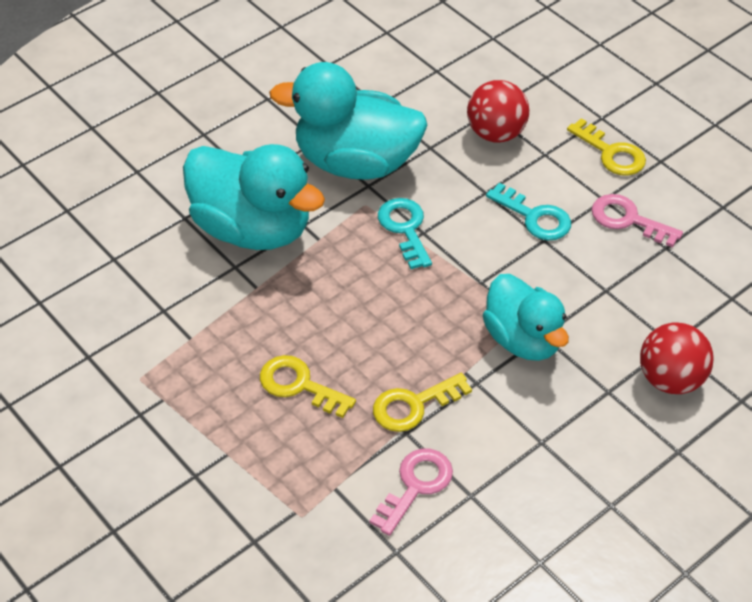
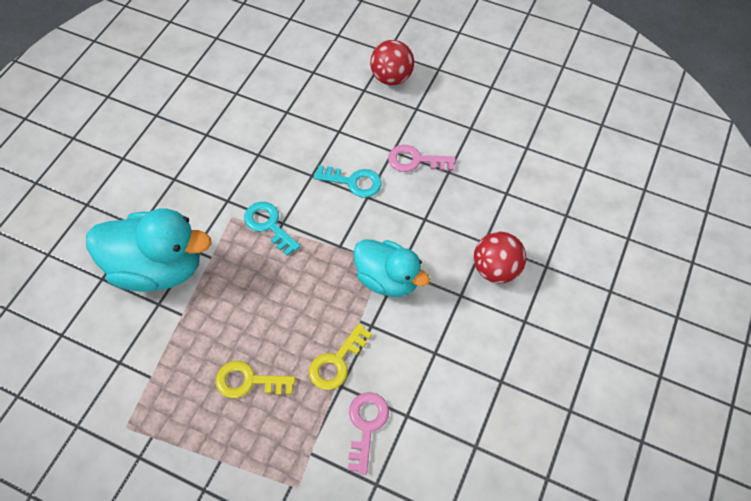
camera: 25 degrees left, 10 degrees up
turquoise duck [269,62,428,180] -> none
red ball [467,80,529,143] -> red ball moved to [370,40,414,85]
yellow key [567,118,646,176] -> none

